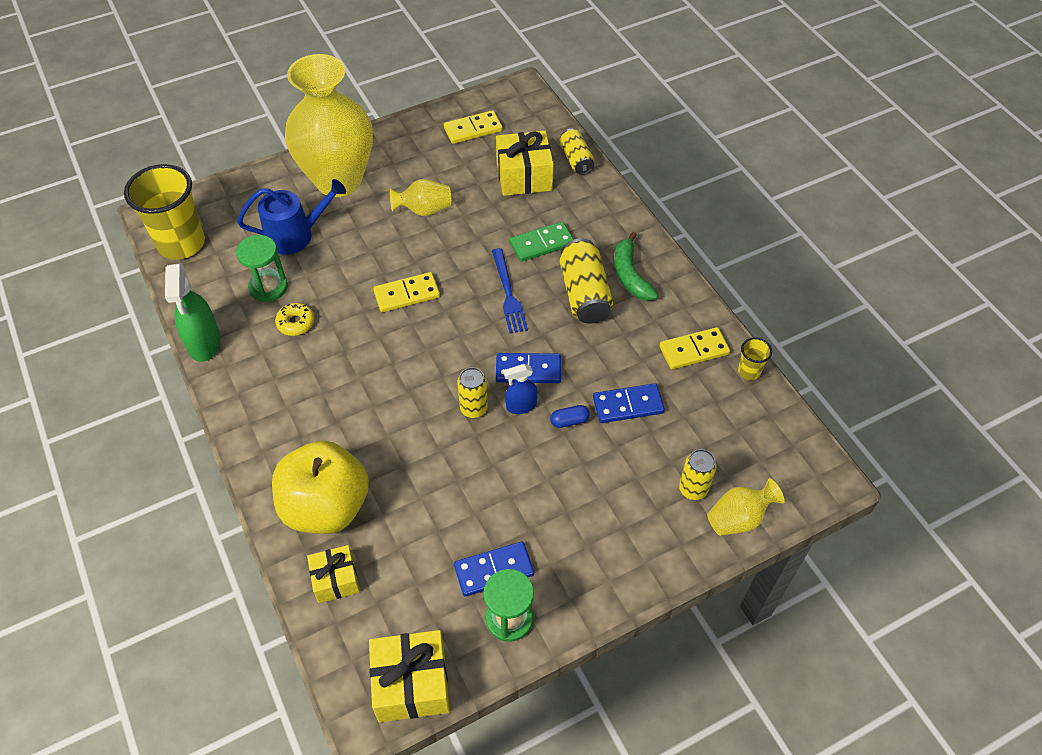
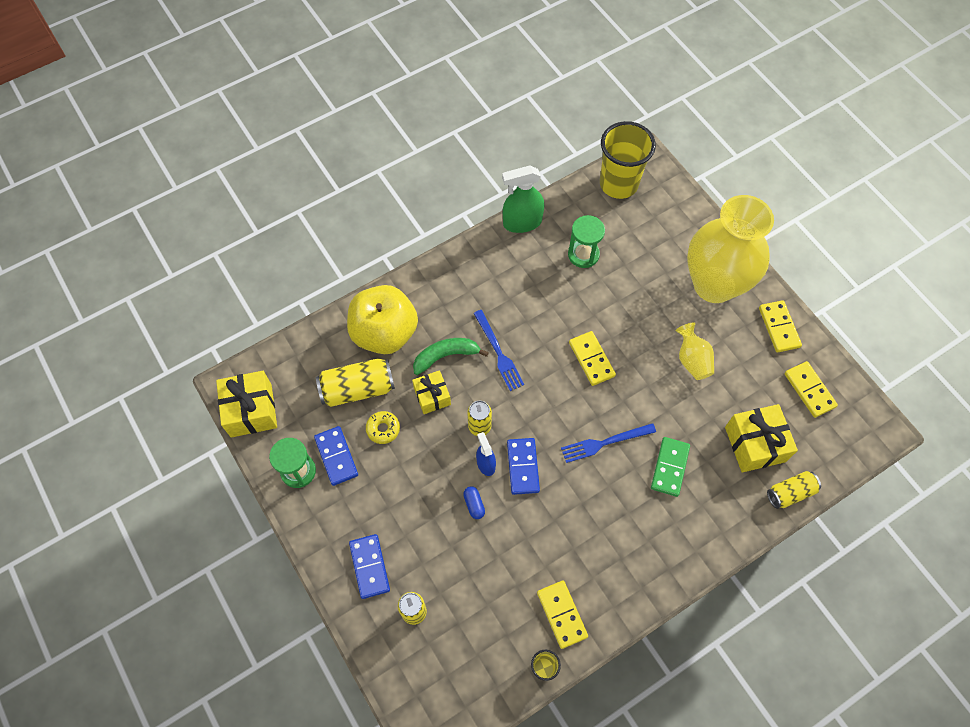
camera: 85 degrees right, 10 degrees up
blue watering can [237,179,346,255] -> none
yellow donut [275,303,315,336] -> yellow donut moved to [366,411,400,444]
yellow gift [307,545,360,603] -> yellow gift moved to [412,370,451,414]
green domino [510,222,574,262] -> green domino turned 45 degrees clockwise [651,437,690,497]
yellow can [560,238,613,324] -> yellow can moved to [316,358,395,407]
blue domino [593,383,665,423] -> blue domino moved to [349,534,390,599]
green banana [614,232,658,301] -> green banana moved to [413,338,489,375]
yellow vase [707,478,785,536] -> none
none -> blue fork [473,310,524,391]
none -> yellow domino [759,300,802,352]

